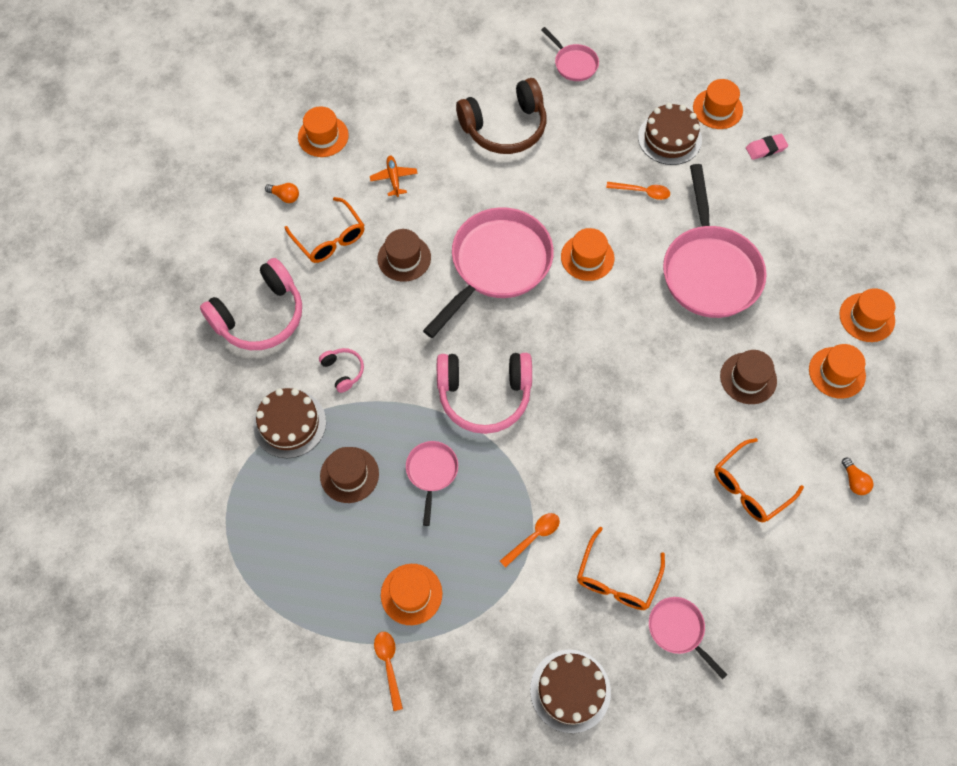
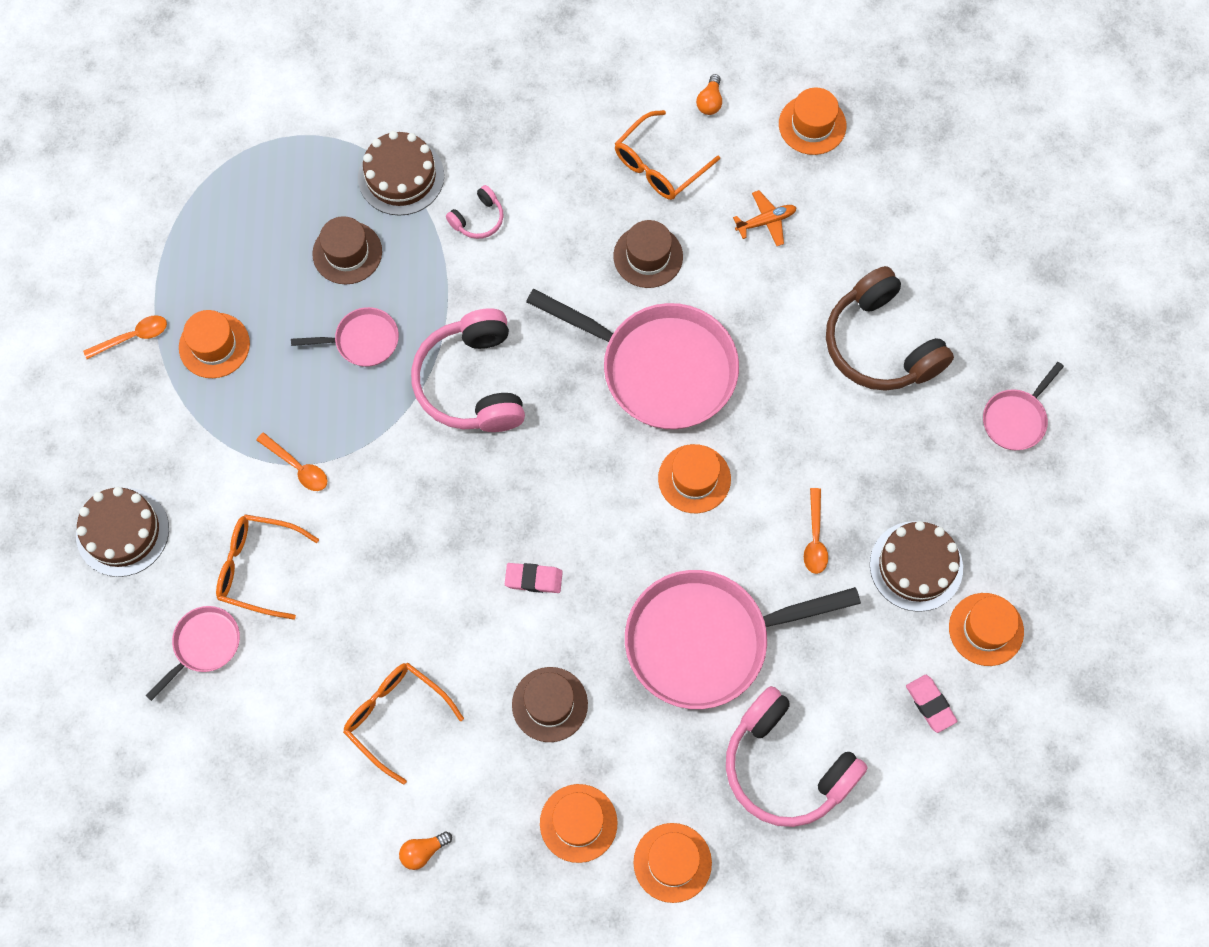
camera: 80 degrees right, 5 degrees up
pink headphones [200,258,302,350] -> pink headphones moved to [726,686,868,827]
none -> pink eraser [505,563,563,593]

